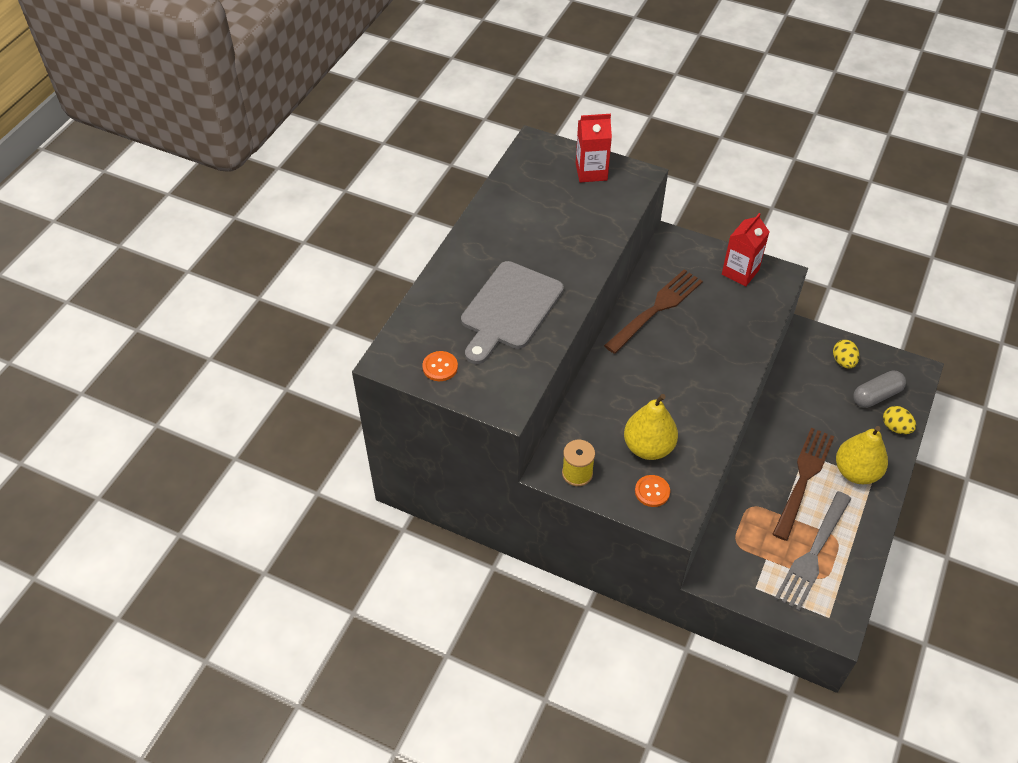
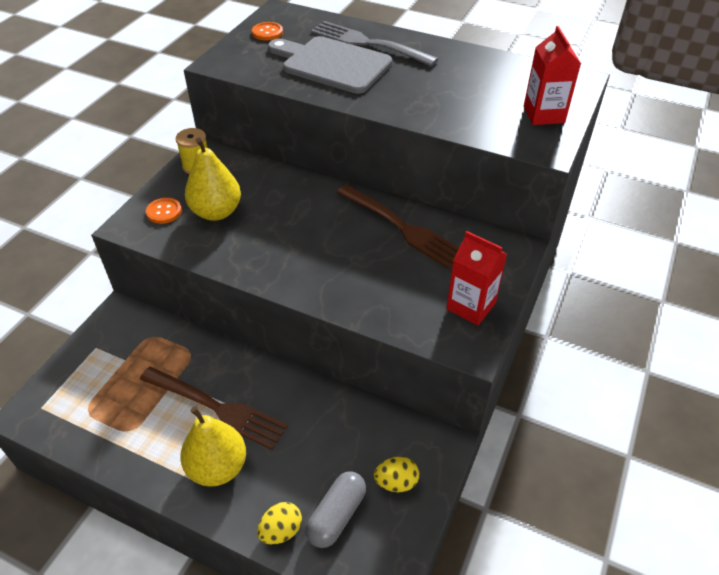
camera: 90 degrees right, 5 degrees down
grey fork [775,491,852,611] -> grey fork moved to [311,21,438,66]
grey capsule [853,370,906,408] -> grey capsule turned 60 degrees clockwise [306,471,366,548]

